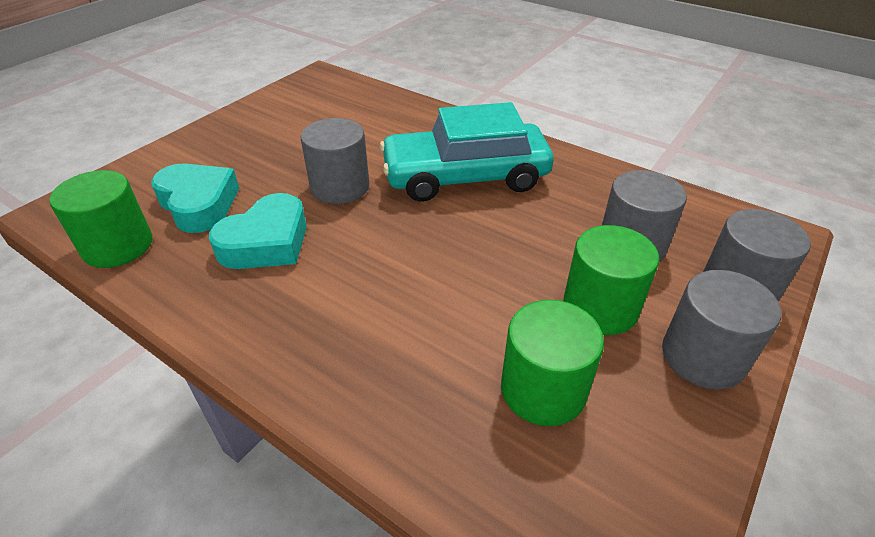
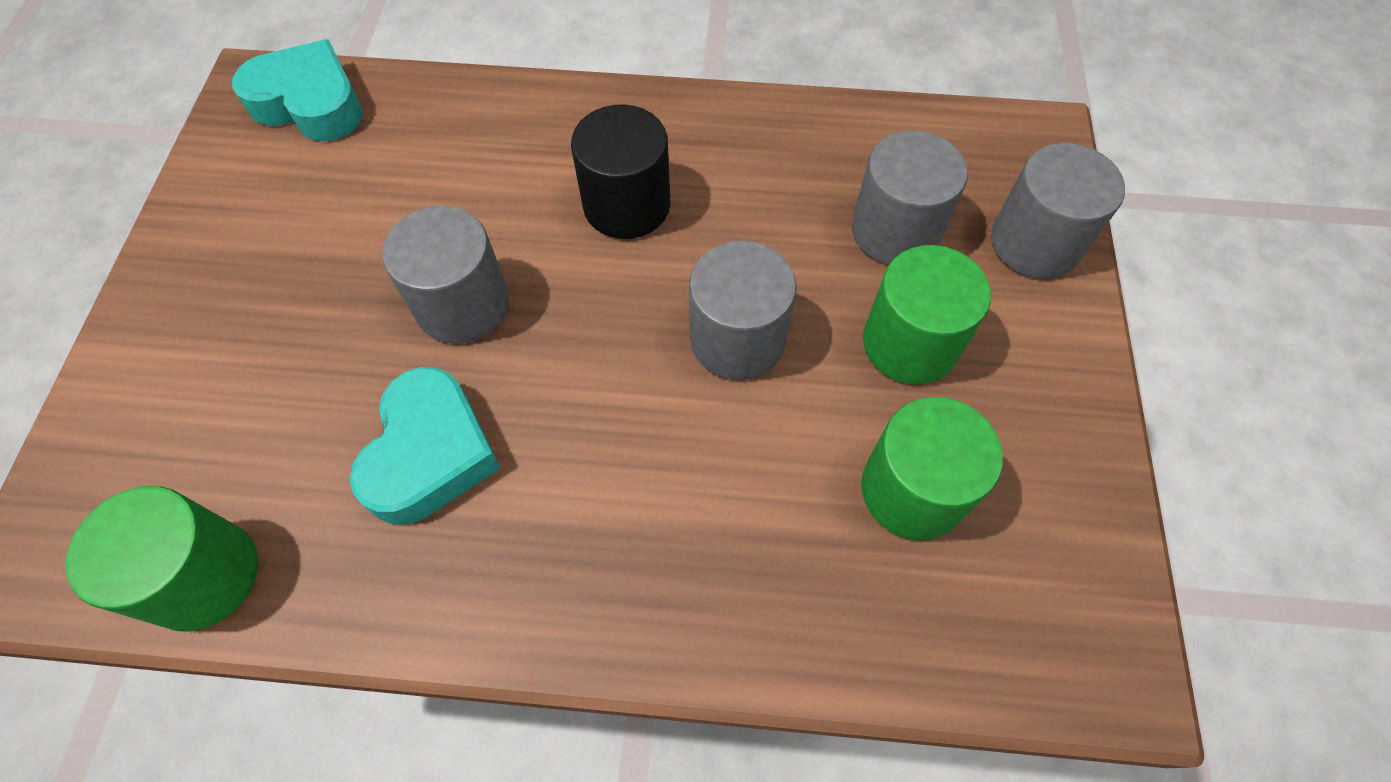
camera: 30 degrees left, 20 degrees up
turquoise heart [151,163,239,233] -> turquoise heart moved to [232,39,362,142]
turquoise car [380,102,554,202] -> black cylinder [571,105,671,239]
grey cylinder [662,270,781,390] -> grey cylinder moved to [689,241,797,380]

